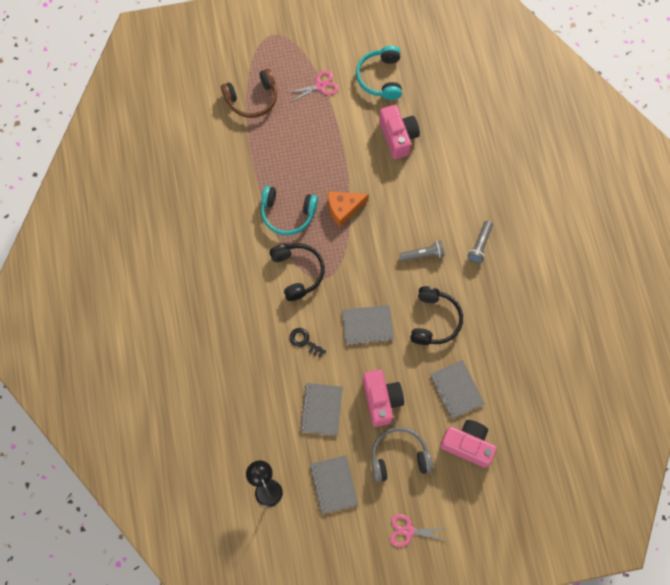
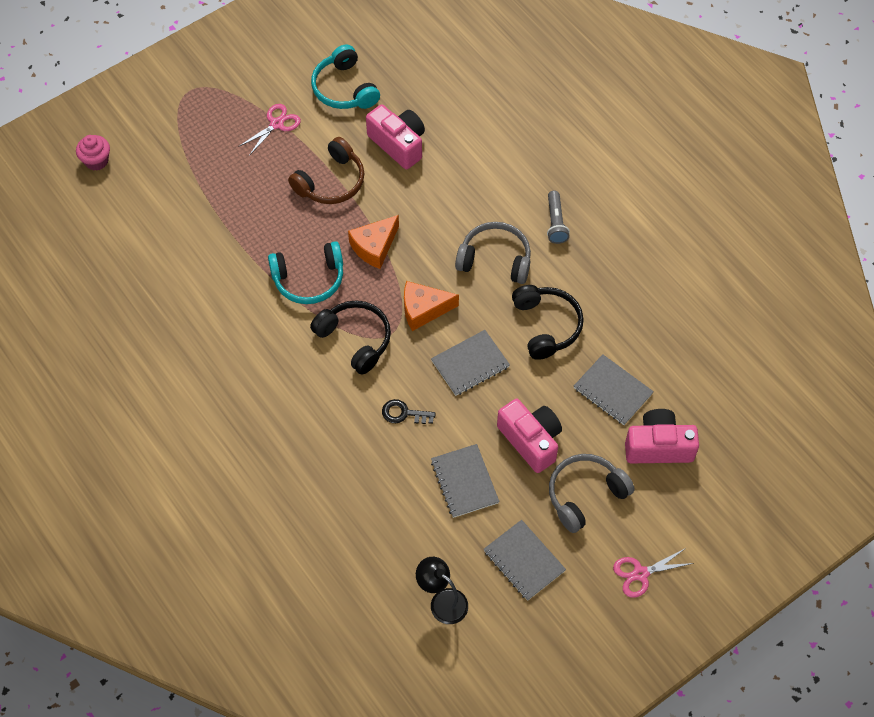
camera: 25 degrees left, 10 degrees down
brown headphones [221,69,277,118] -> brown headphones moved to [288,137,365,204]
grey flashlight [400,241,445,262] -> grey headphones [455,222,531,284]
none -> pink cupcake [76,135,110,171]
none -> orange cheese [404,281,459,331]

